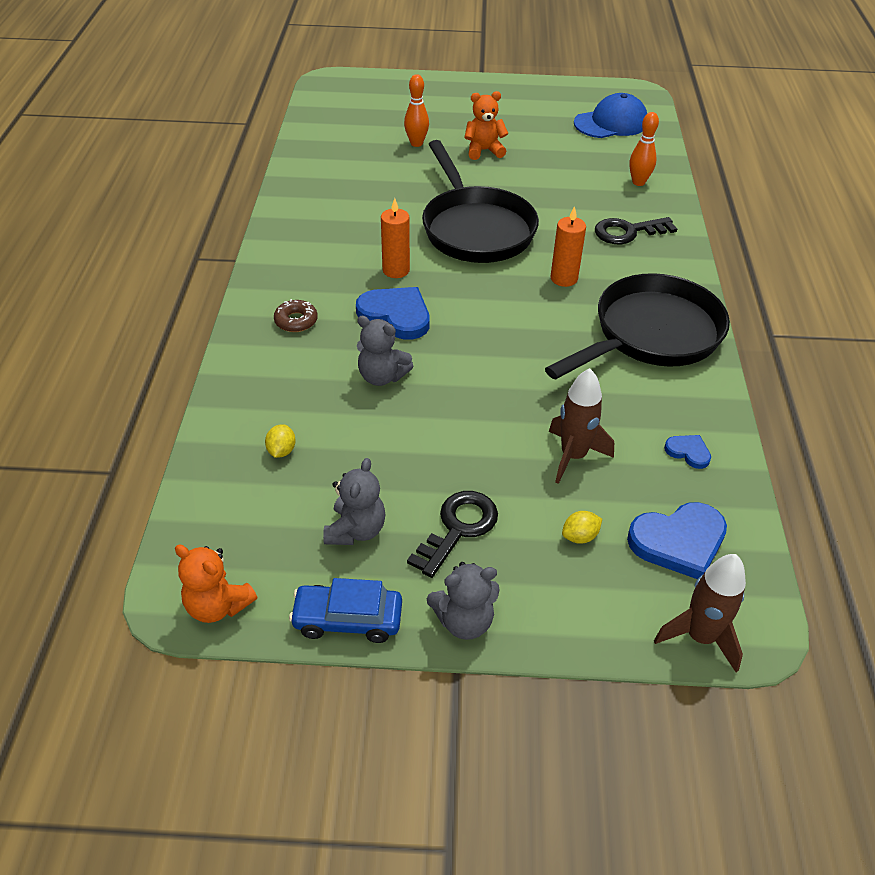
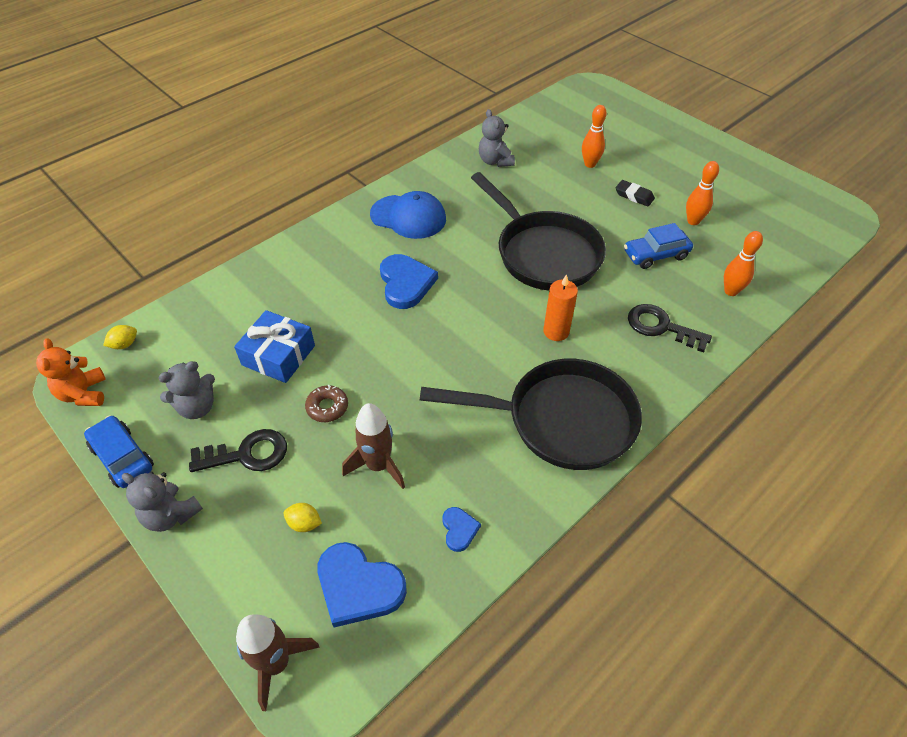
camera: 45 degrees right, 5 degrees up
yellow lemon [265,424,296,458] -> yellow lemon moved to [103,325,137,349]
brown donut [274,299,318,332] -> brown donut moved to [305,385,348,422]
grey teddy bear [357,316,413,386] -> grey teddy bear moved to [479,109,515,167]
orange candle [381,198,410,278] -> none
black pan [422,140,539,263] -> black pan turned 60 degrees counterclockwise [471,172,606,290]
orange teddy bear [464,91,509,160] -> black eraser [616,180,655,207]
blue cap [574,93,647,138] -> blue cap moved to [370,191,446,239]
none -> blue gift [234,310,315,383]
none -> blue car [624,223,693,269]
none -> orange bowling pin [686,161,719,225]

